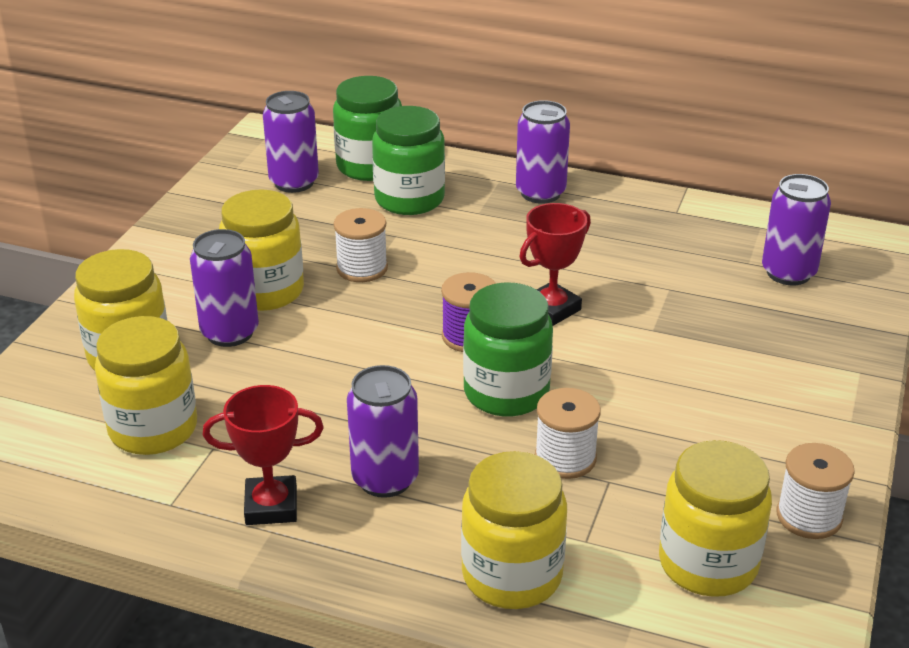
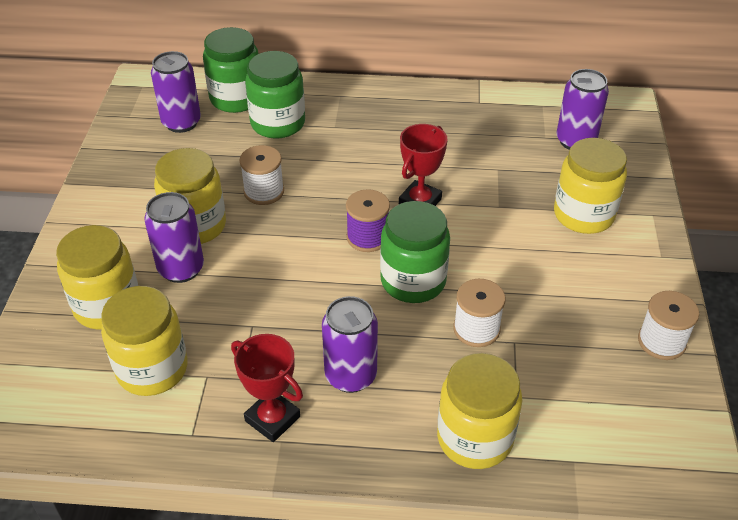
camera: 15 degrees left, 10 degrees up
red trophy [203,385,324,525] -> red trophy turned 60 degrees clockwise [231,334,303,442]
purple can [516,100,570,204] -> none
yellow jar [659,440,772,597] -> yellow jar moved to [554,138,627,234]

